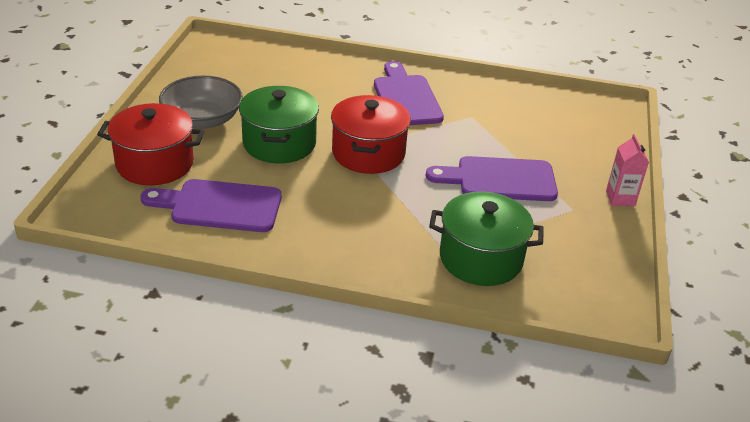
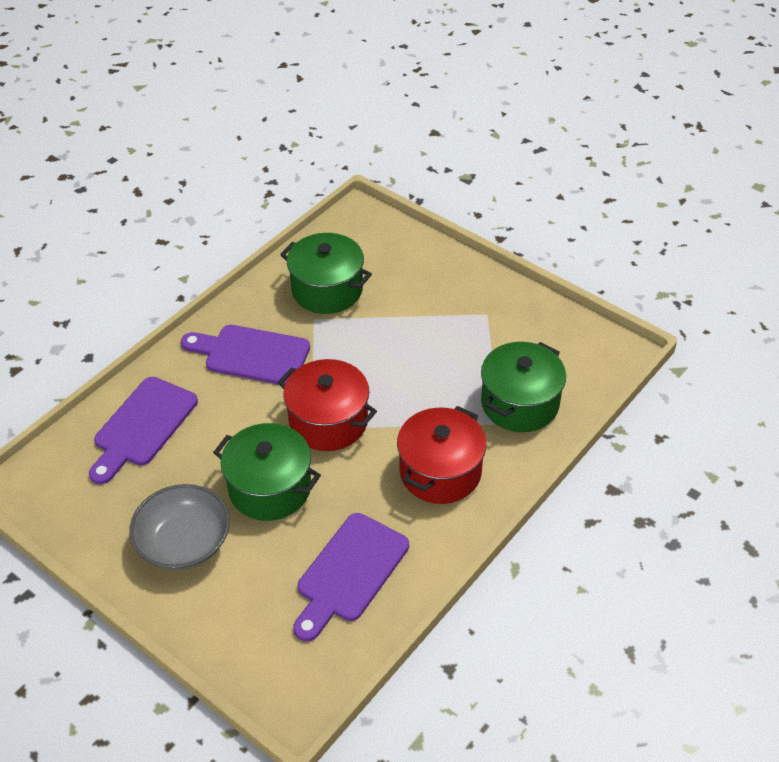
camera: 60 degrees left, 10 degrees up
red pot [97,103,204,185] -> red pot moved to [397,406,486,504]
purple cutting board [426,156,558,201] -> purple cutting board moved to [89,377,198,484]
pink carton [606,134,649,206] -> none
none -> green pot [280,233,372,314]

